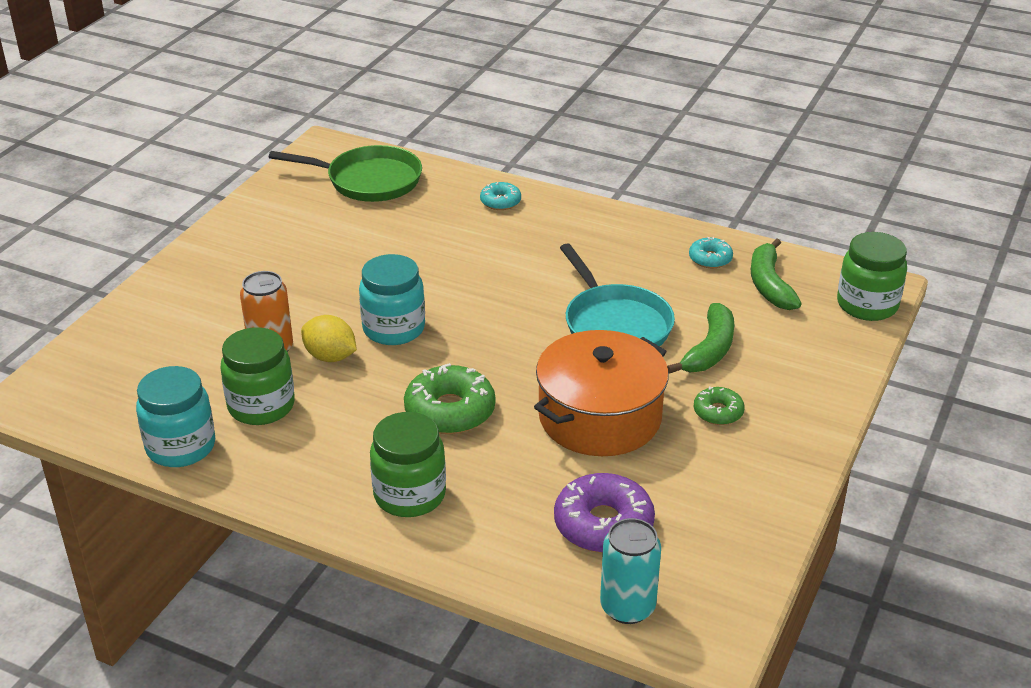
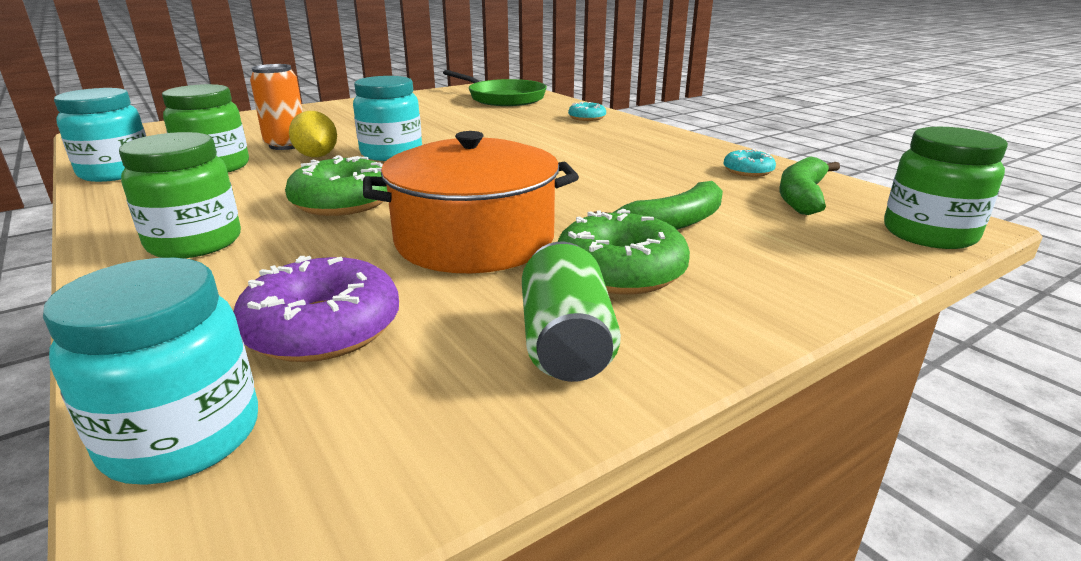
camera: 30 degrees right, 10 degrees down
turquoise pan [560,243,675,346] -> none
turquoise can [600,518,661,624] -> turquoise jar [43,258,258,484]
green donut [694,387,745,425] -> green donut [557,209,690,295], size x1.81
none -> green can [522,242,621,382]

